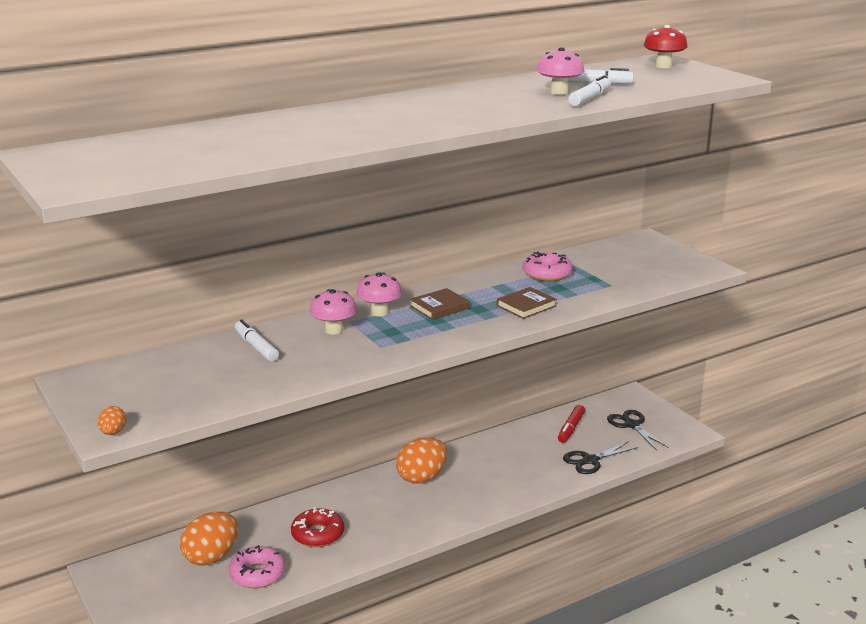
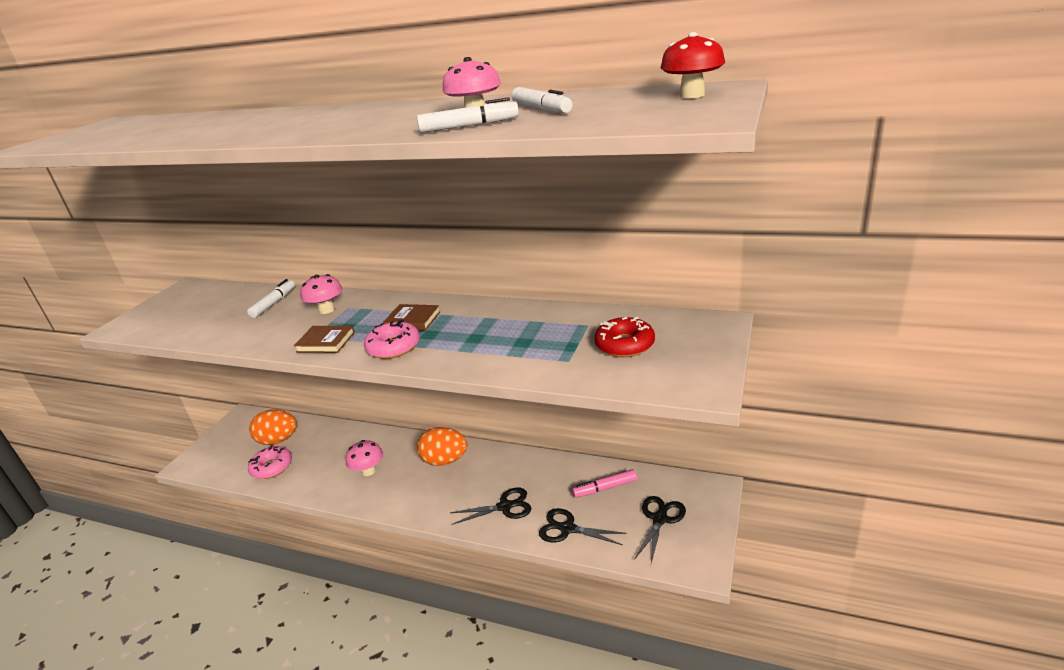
camera: 55 degrees right, 5 degrees up
orange egg [97,406,126,435] -> none
red donut [291,507,344,547] -> red donut moved to [595,317,655,357]
pink mushroom [356,272,402,316] -> pink mushroom moved to [346,440,383,476]
brown book [497,287,557,319] -> brown book moved to [294,326,355,353]
pink donut [523,252,573,281] -> pink donut moved to [364,320,420,359]
red marker [558,405,585,443] -> pink marker [572,469,637,498]
none -> black scissors [450,488,532,525]

